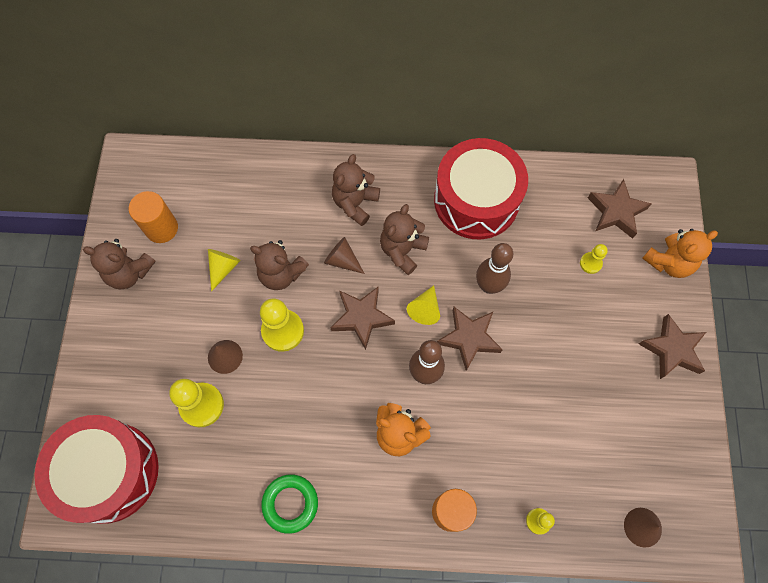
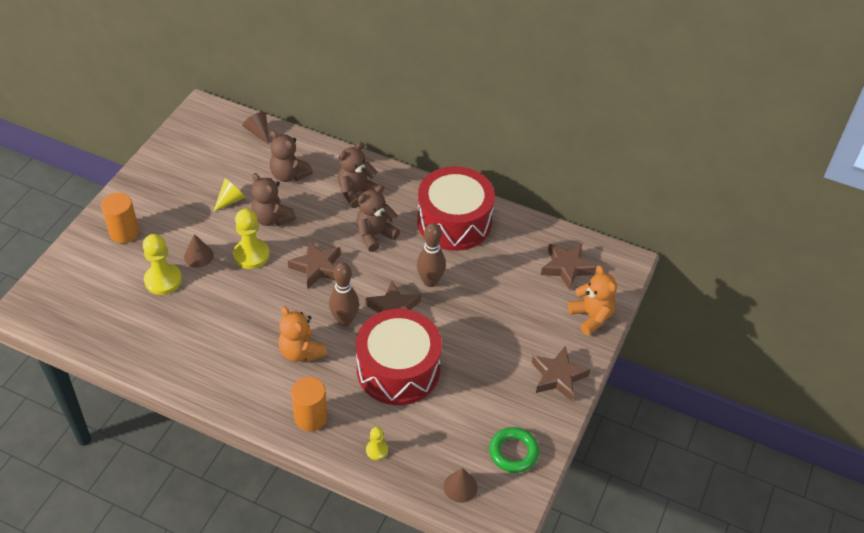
camera: 20 degrees right, 20 degrees down
red drum [34,415,159,524] -> red drum moved to [356,309,442,405]
brown teddy bear [83,239,156,290] -> brown teddy bear moved to [270,130,313,182]
orange cylinder [129,191,178,243] -> orange cylinder moved to [101,193,139,243]
green ring [261,474,318,534] -> green ring moved to [489,427,539,473]
brown cone [324,237,365,274] -> brown cone moved to [242,112,269,145]
yellow cone [407,285,440,325] -> none
yellow pawn [580,244,608,274] -> none
orange teddy bear [642,229,718,278] -> orange teddy bear turned 105 degrees counterclockwise [568,265,617,335]

